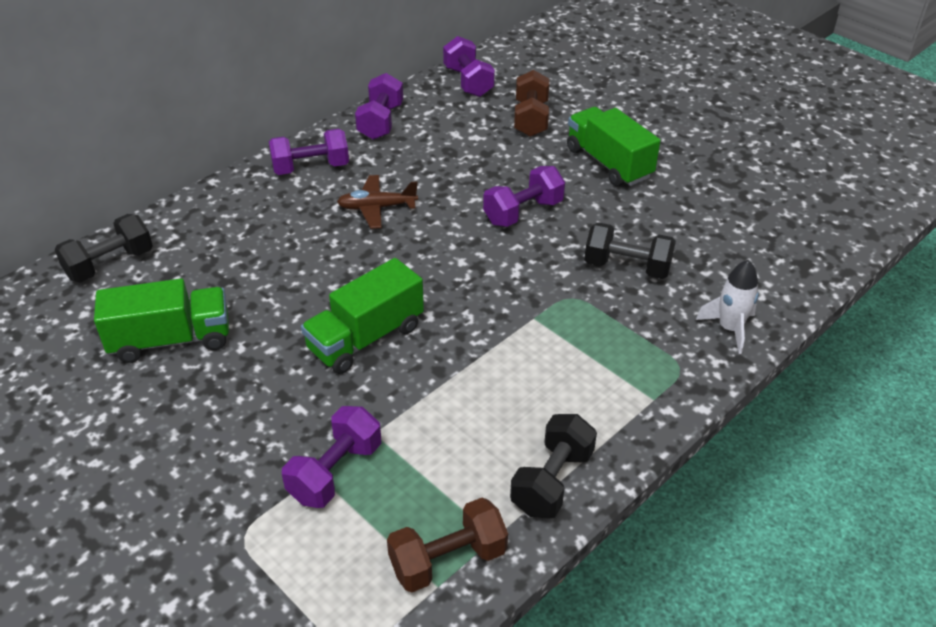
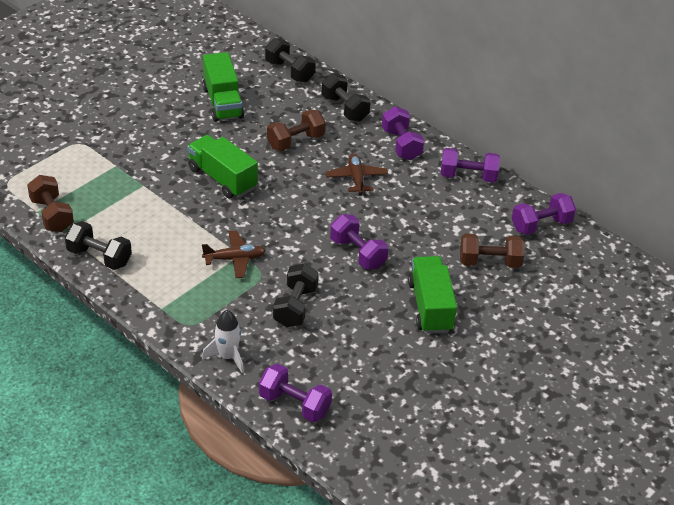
camera: 85 degrees right, 0 degrees up
purple dumbbell [282,406,381,508] -> purple dumbbell moved to [259,363,332,422]
green truck [567,107,660,186] -> green truck turned 60 degrees counterclockwise [408,256,457,334]
none -> brown plane [202,230,266,278]
none -> brown dumbbell [267,109,326,151]
none -> black dumbbell [322,73,371,122]

